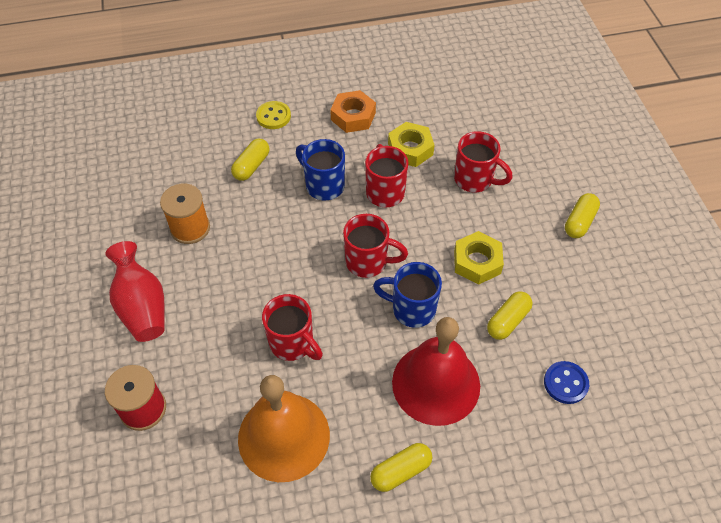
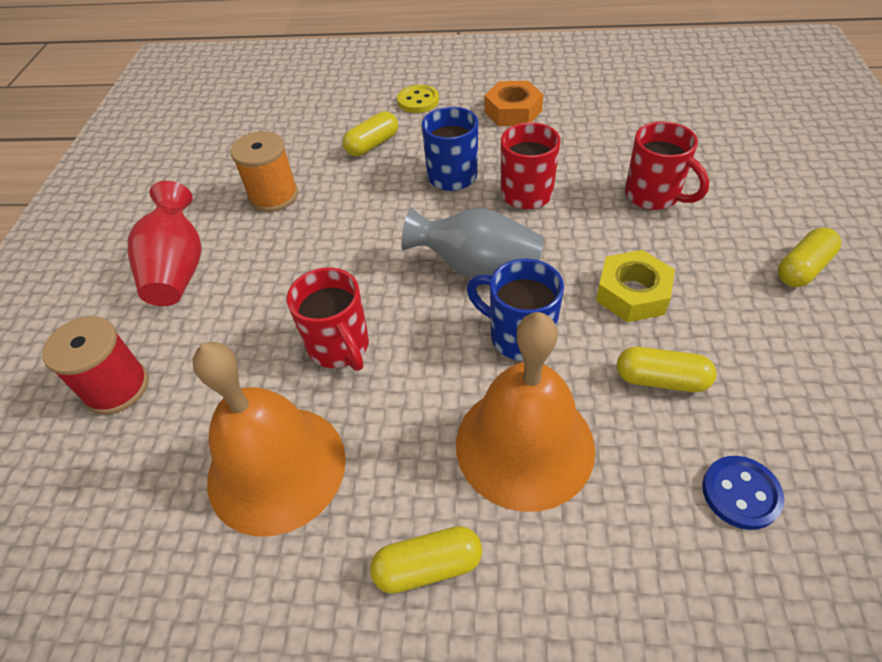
camera: 20 degrees right, 5 degrees down
red mug [343,214,408,278] -> grey vase [401,208,545,278]
yellow nut [388,122,434,167] -> none
red bell [392,317,480,426] -> orange bell [456,312,595,512]
yellow capsule [487,291,533,340] -> yellow capsule turned 45 degrees clockwise [617,347,716,392]

